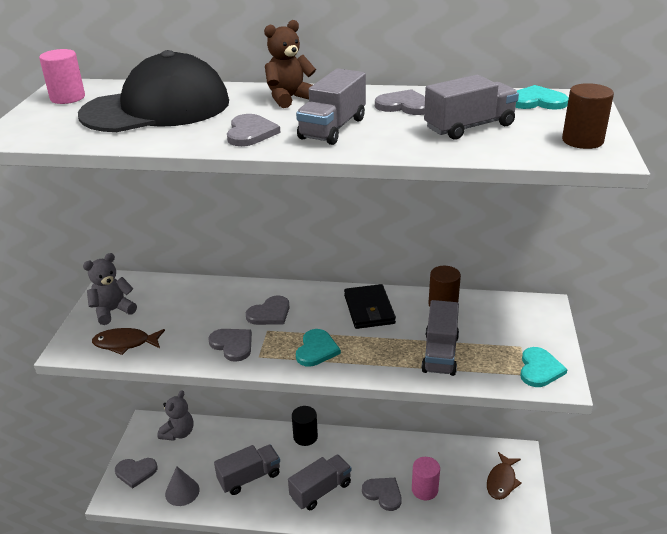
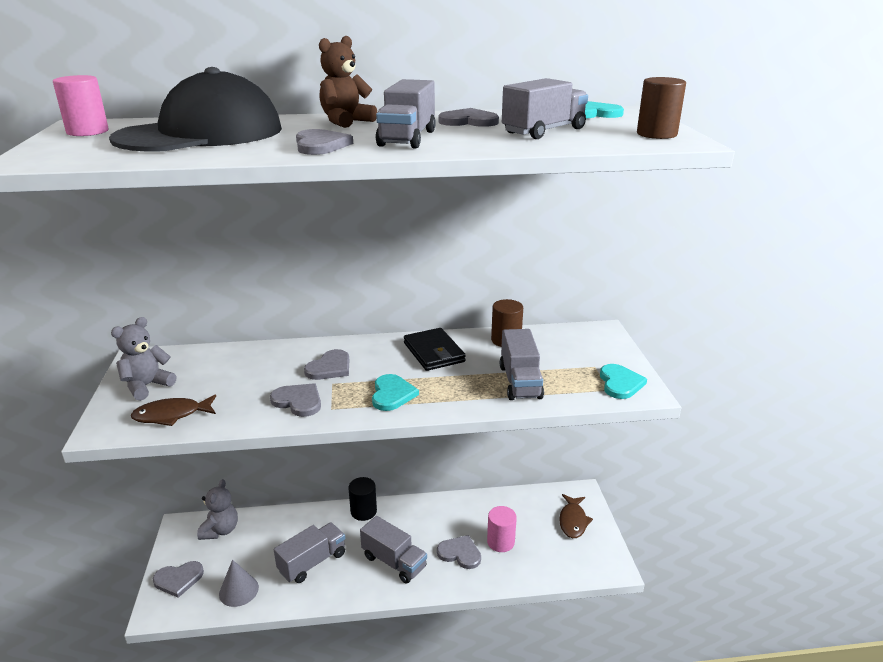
camera: 15 degrees left, 5 degrees down
grey truck [288,454,352,510] -> grey truck turned 90 degrees clockwise [360,516,427,583]

